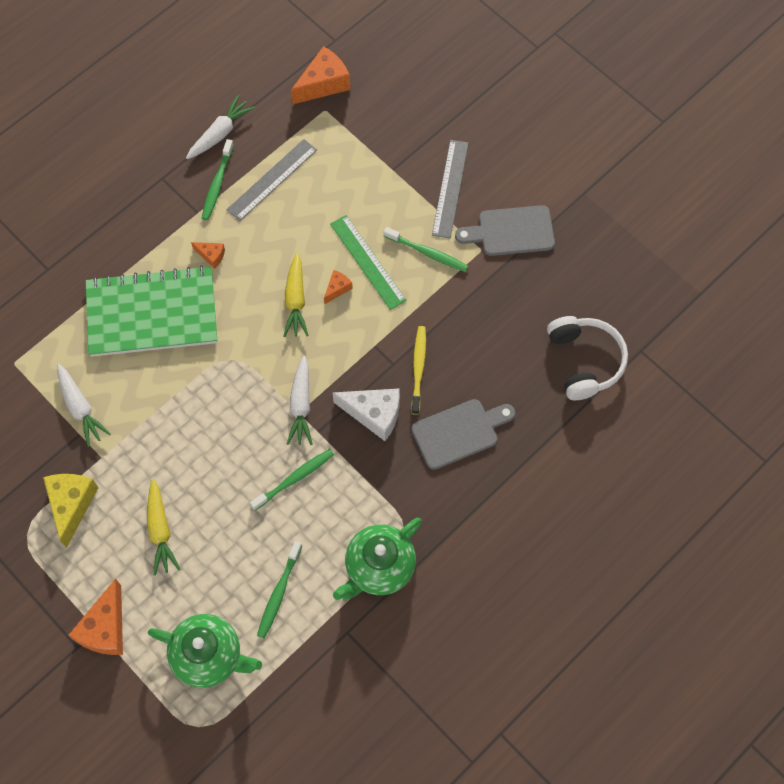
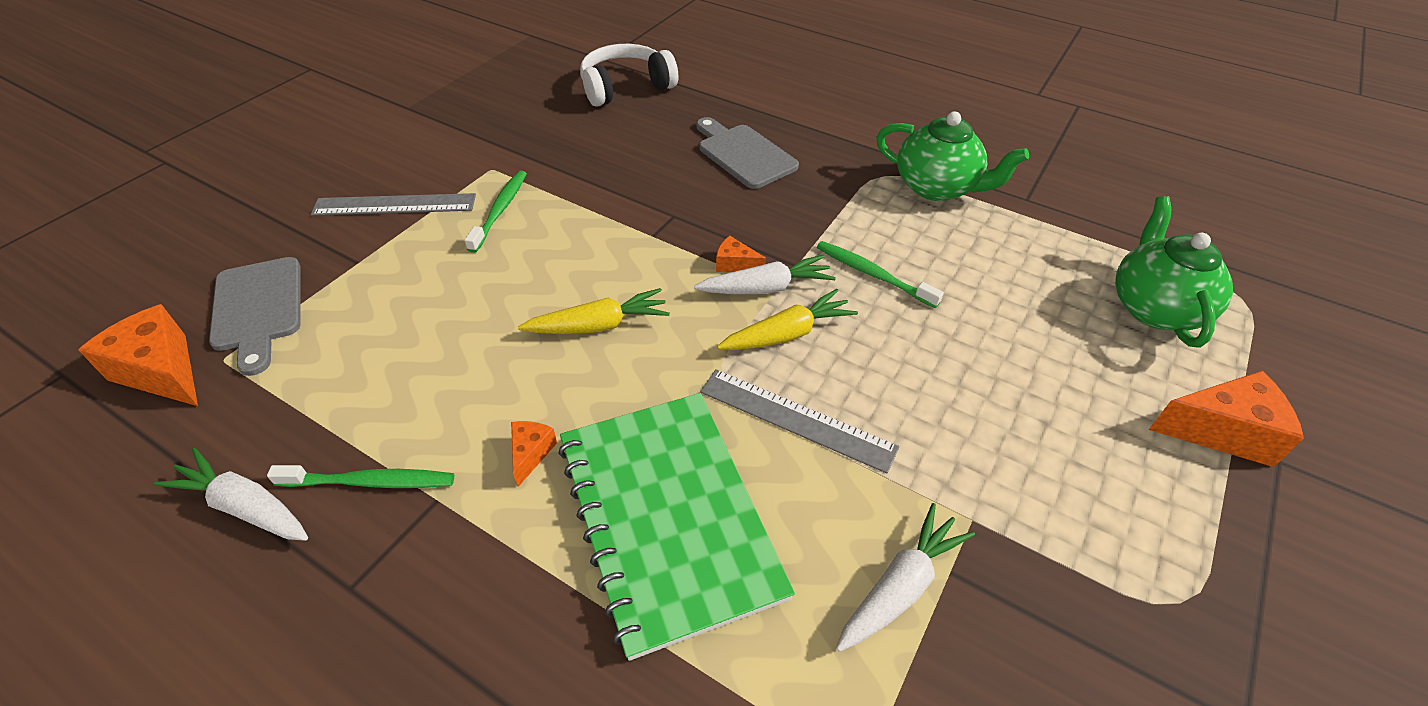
camera: 105 degrees left, 20 degrees down
yellow cheese [43,474,99,548] -> none
yellow carrot [147,479,180,576] -> yellow carrot moved to [717,289,858,350]
grey ruler [227,139,317,221] -> grey ruler moved to [700,369,899,474]
green toothbrush [257,541,302,638] -> none
orange cheese [324,270,353,304] -> orange cheese moved to [716,236,766,272]
green ruler [330,215,407,310] -> none
white cheese [332,388,400,441] -> none
yellow toothbrush [411,326,426,415] -> none
grey cutting board [455,205,555,256] -> grey cutting board moved to [209,257,300,376]

